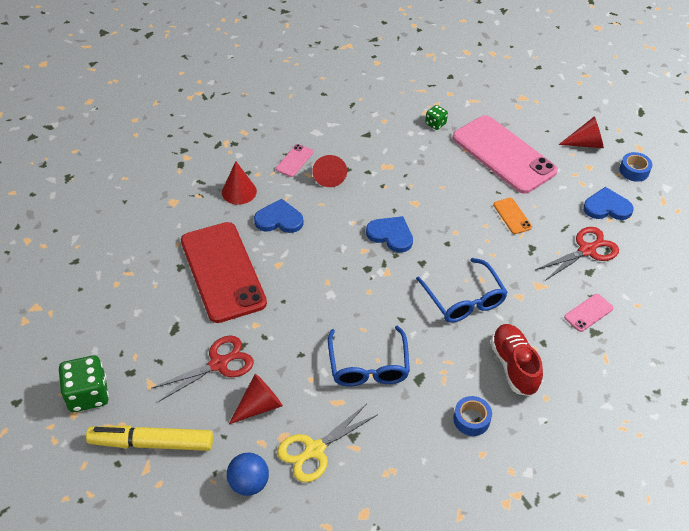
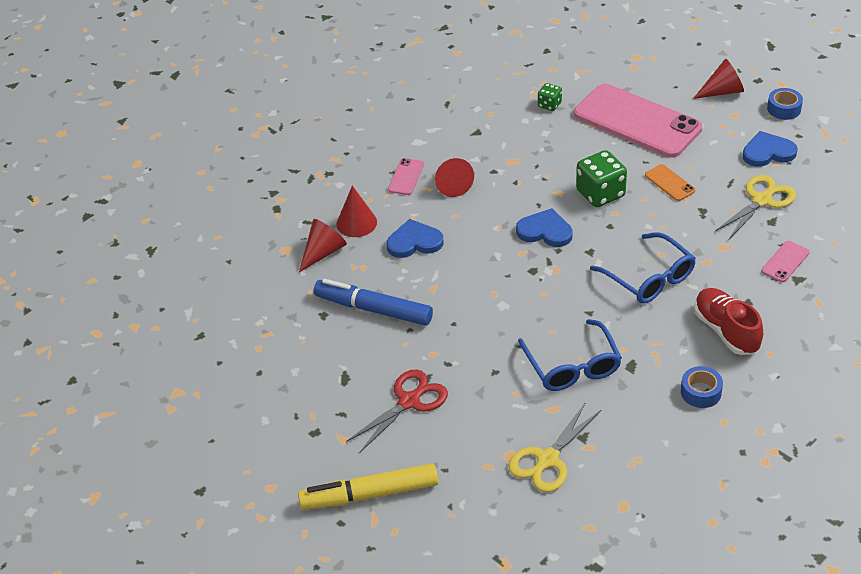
camera: 10 degrees left, 5 degrees down
green dice [58,355,109,412] -> green dice moved to [576,150,627,207]
red phone [181,222,267,323] -> blue marker [314,279,433,326]
blue ball [227,453,269,496] -> none
red cone [229,374,283,424] -> red cone moved to [299,219,347,272]
red scissors [535,227,619,281] -> yellow scissors [714,175,796,239]

